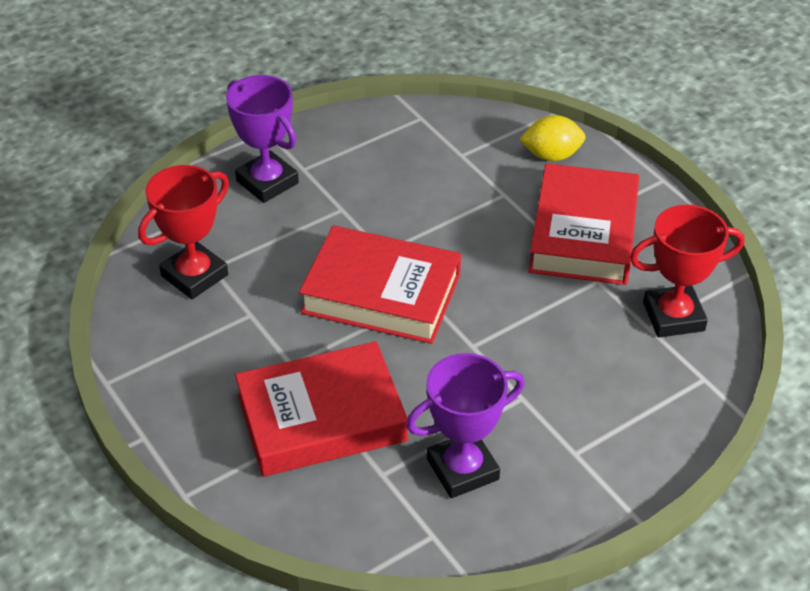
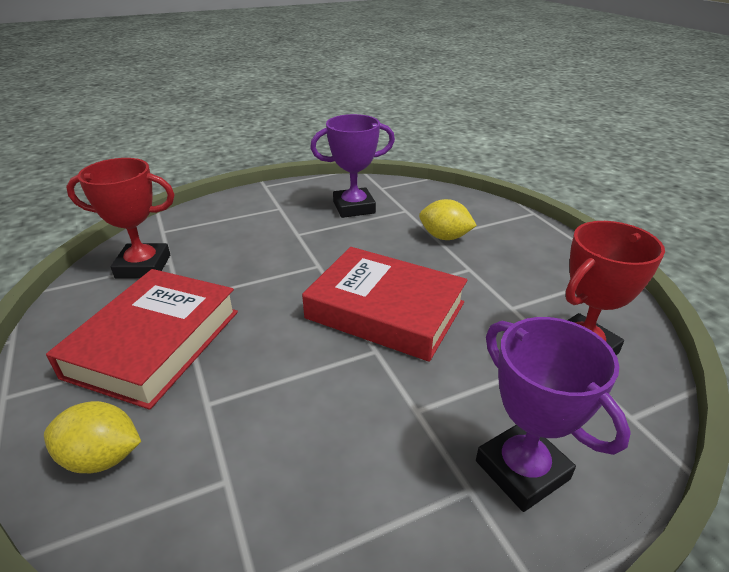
camera: 170 degrees left, 10 degrees down
red book [235,341,408,477] -> yellow lemon [419,199,477,240]

